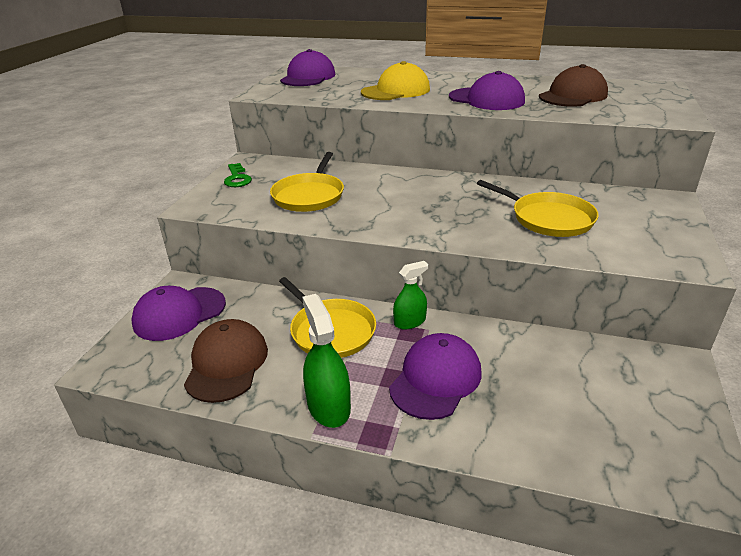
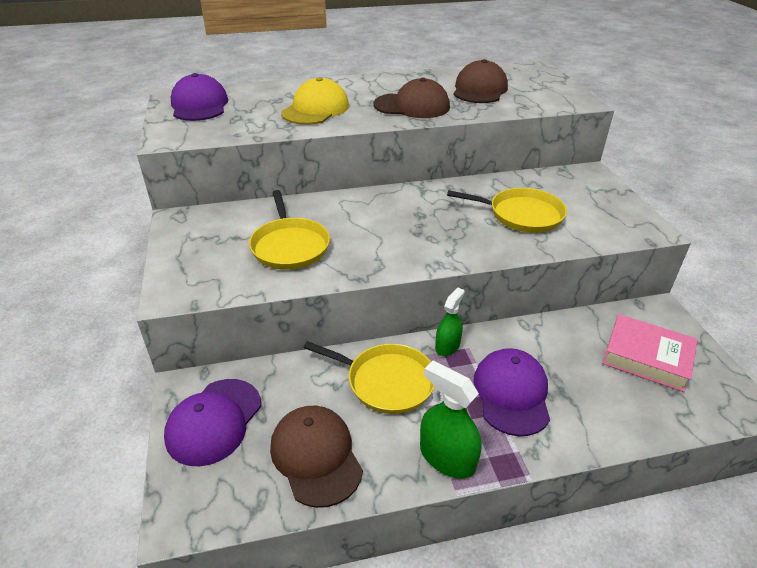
camera: 30 degrees left, 5 degrees up
green key [224,163,252,187] -> none
purple cap [449,71,525,110] -> brown cap [373,78,450,118]
none -> pink book [602,314,697,392]

